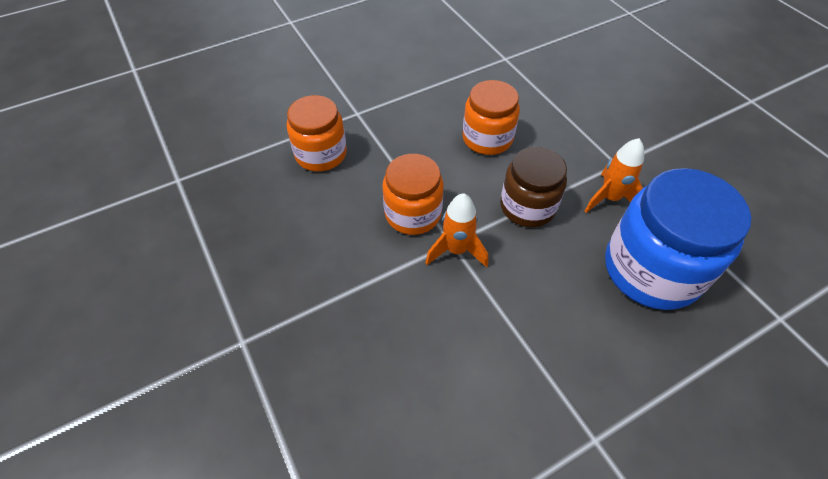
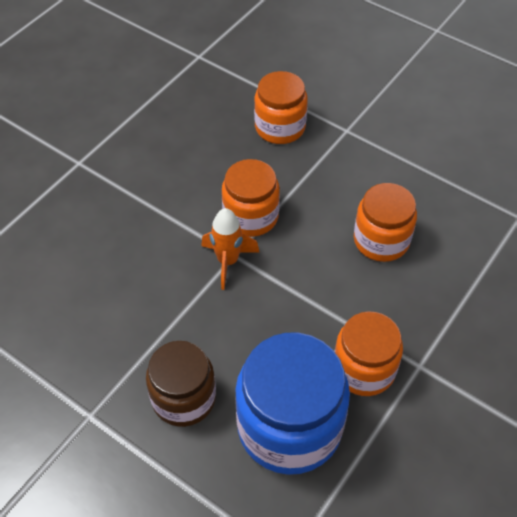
camera: 65 degrees right, 0 degrees up
brown jar [500,147,567,227] -> brown jar moved to [146,341,216,427]
orange rocket [585,138,644,213] -> orange jar [334,311,403,396]

